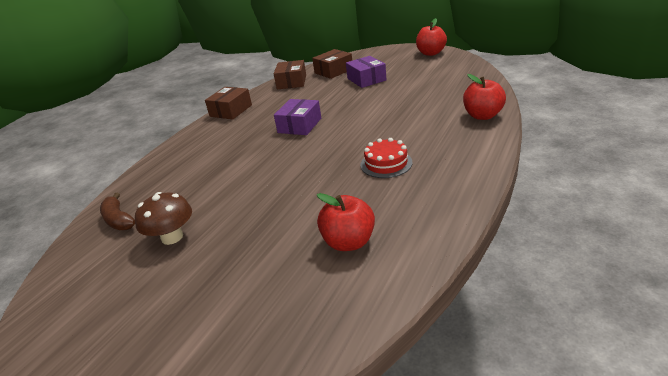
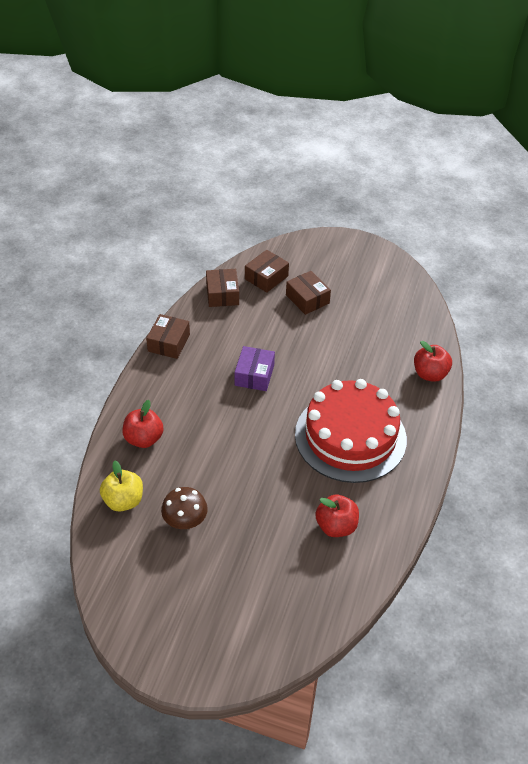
camera: 15 degrees left, 15 degrees up
brown banana [100,193,135,230] -> yellow apple [100,461,143,512]
purple box [346,56,387,88] -> brown box [286,271,331,315]
red cake [361,138,413,178] -> red cake [295,379,407,483], size x2.44
red apple [416,18,447,56] -> red apple moved to [122,400,163,448]

